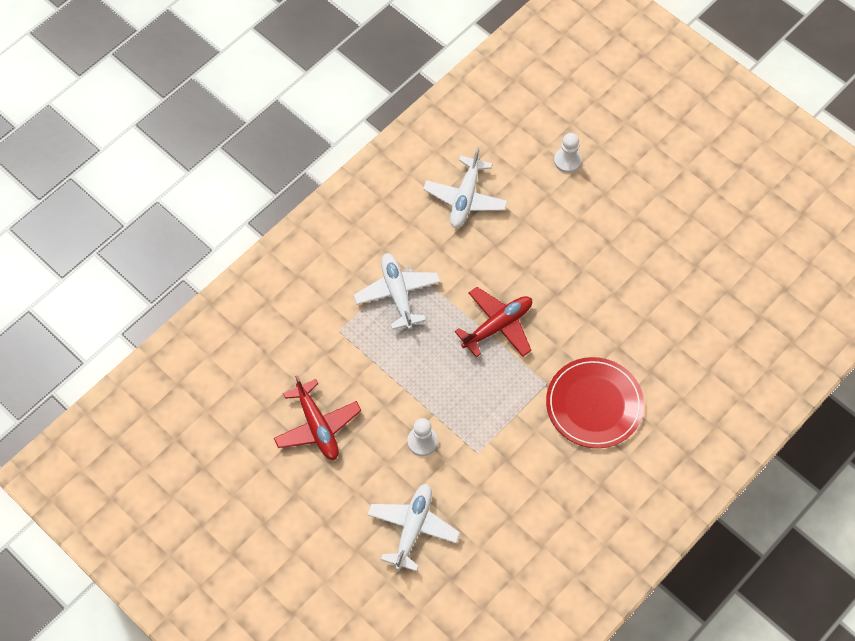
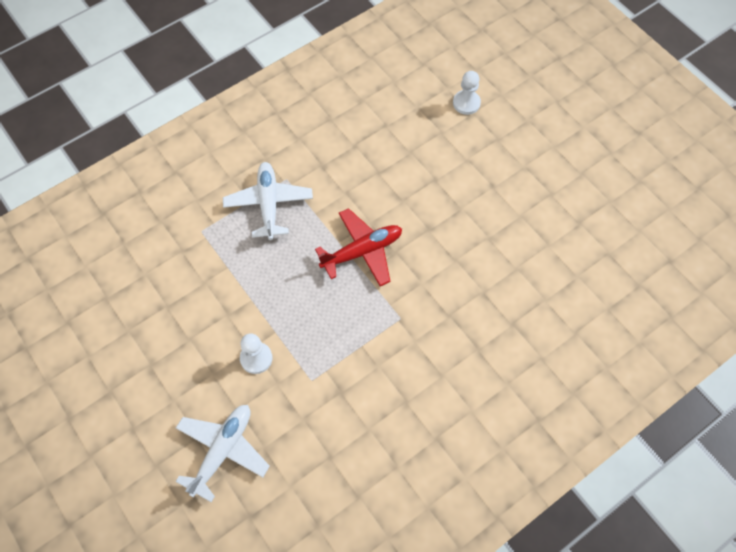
camera: 10 degrees right, 0 degrees up
red plane [274,375,361,460] -> none
white plane [423,147,508,228] -> none
red plate [546,357,644,448] -> none

